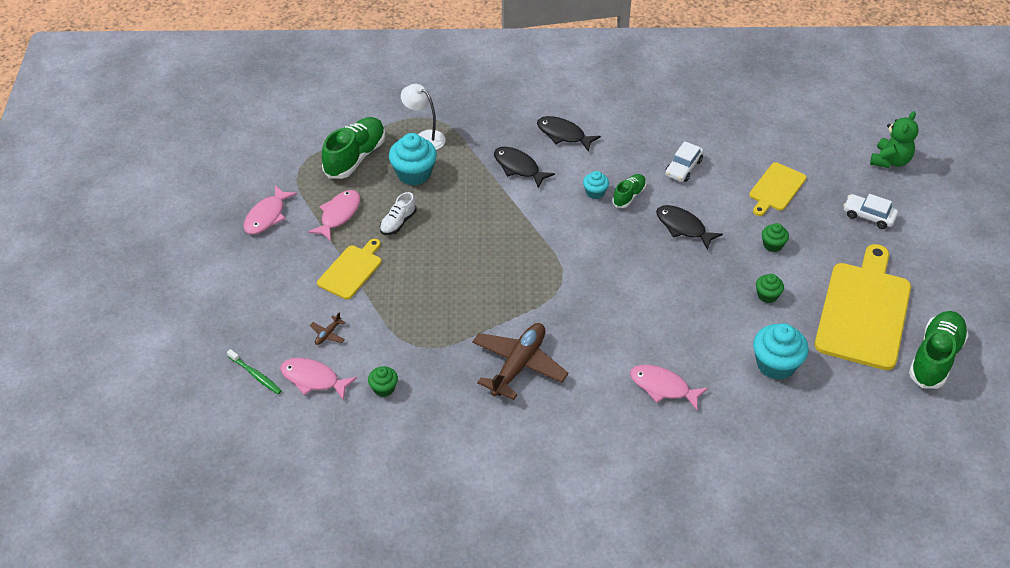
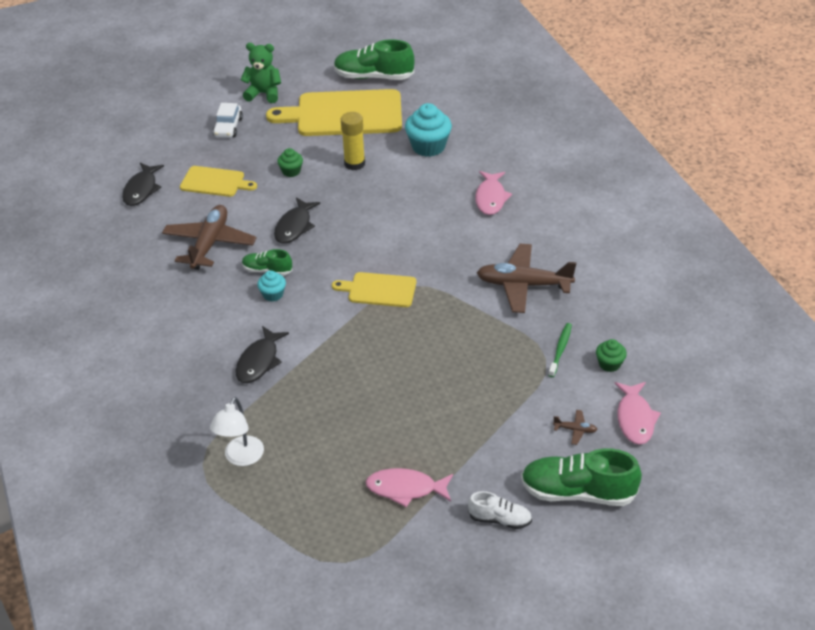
camera: 110 degrees left, 5 degrees down
green toothbrush [227,349,282,394] -> green toothbrush moved to [548,323,572,377]
pink fish [244,185,297,234] -> none
yellow cutting board [317,239,382,300] -> yellow cutting board moved to [332,272,416,307]
green shoe [322,117,386,179] -> green shoe moved to [521,448,642,506]
white shoe [380,192,416,235] -> white shoe moved to [468,491,532,529]
turquoise cupcake [389,133,437,186] -> none
black fish [537,116,601,152] -> black fish moved to [122,163,164,206]
white car [665,141,703,182] -> brown plane [162,205,256,270]
green cupcake [756,274,784,303] -> yellow glue stick [341,112,365,170]
green teddy bear [870,111,919,168] -> green teddy bear moved to [240,43,281,103]

